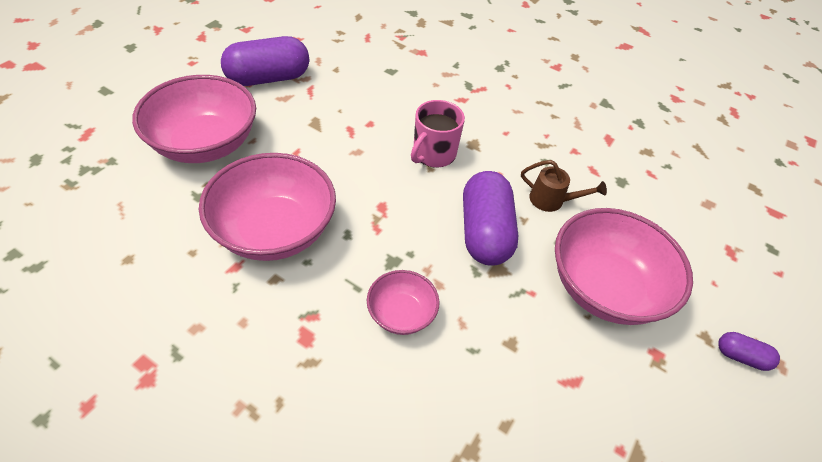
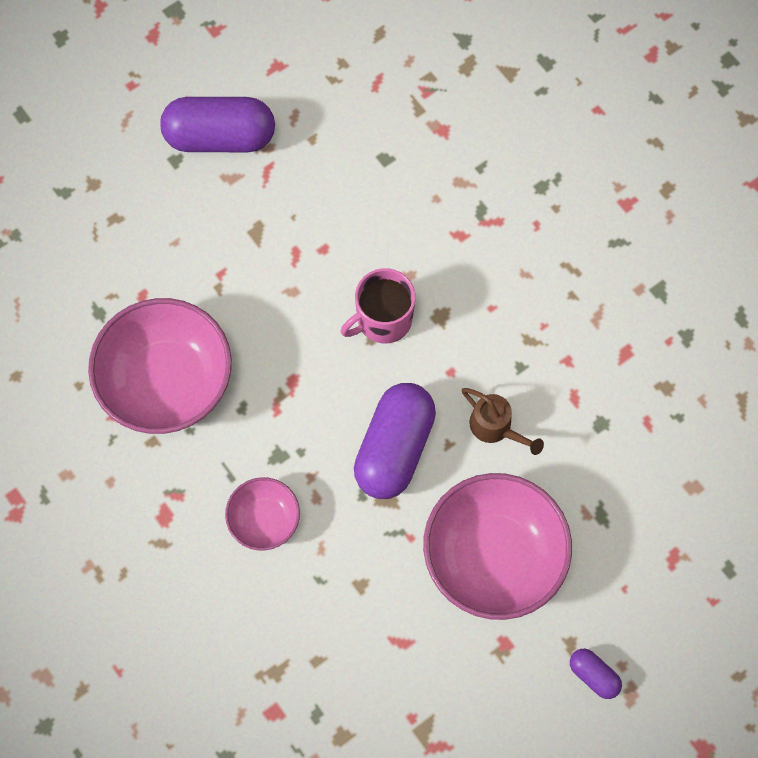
camera: 25 degrees right, 20 degrees up
pink bowl [132,75,256,163] -> none

